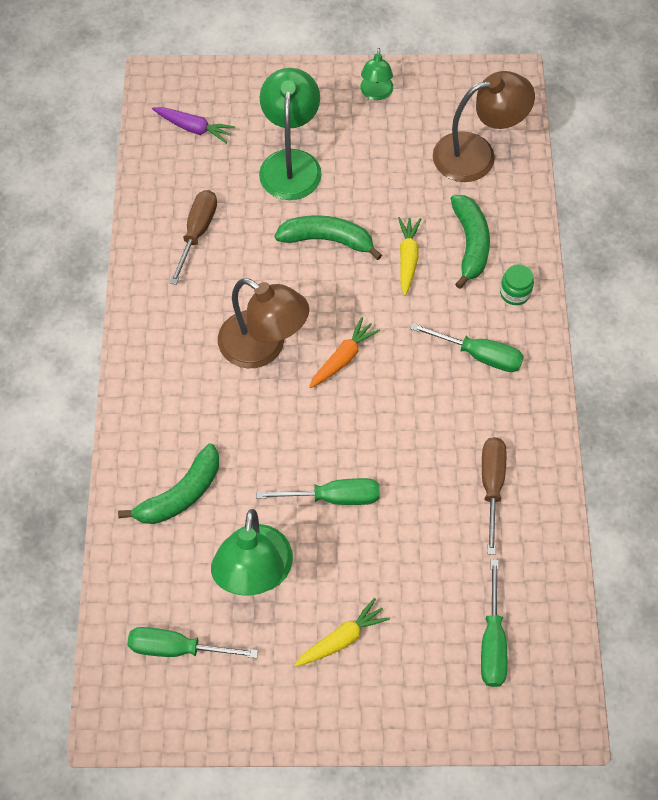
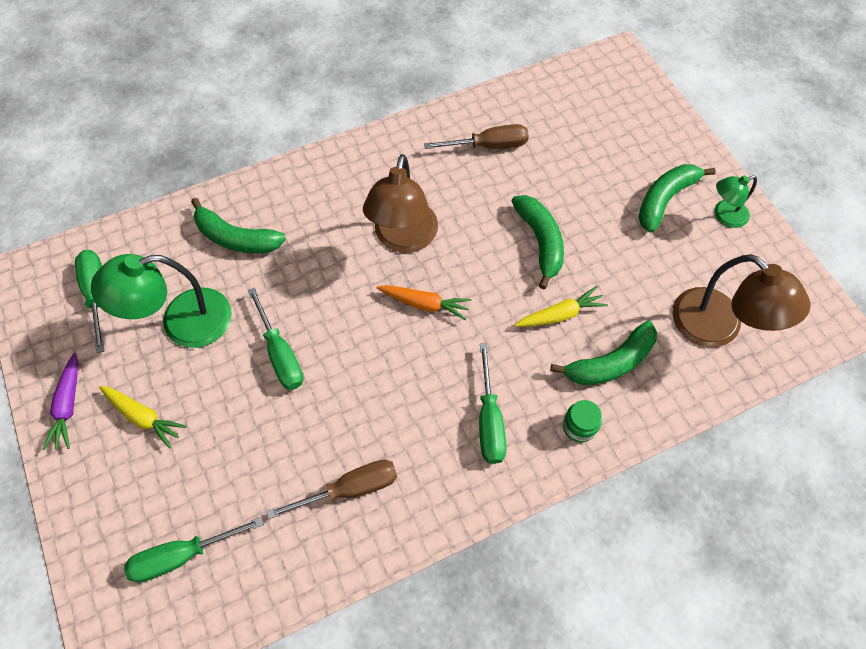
camera: 65 degrees right, 0 degrees up
purple carrot [152,107,235,143] -> purple carrot moved to [42,353,78,450]
green lamp [259,68,322,200] -> none
none -> green banana [638,164,716,233]

